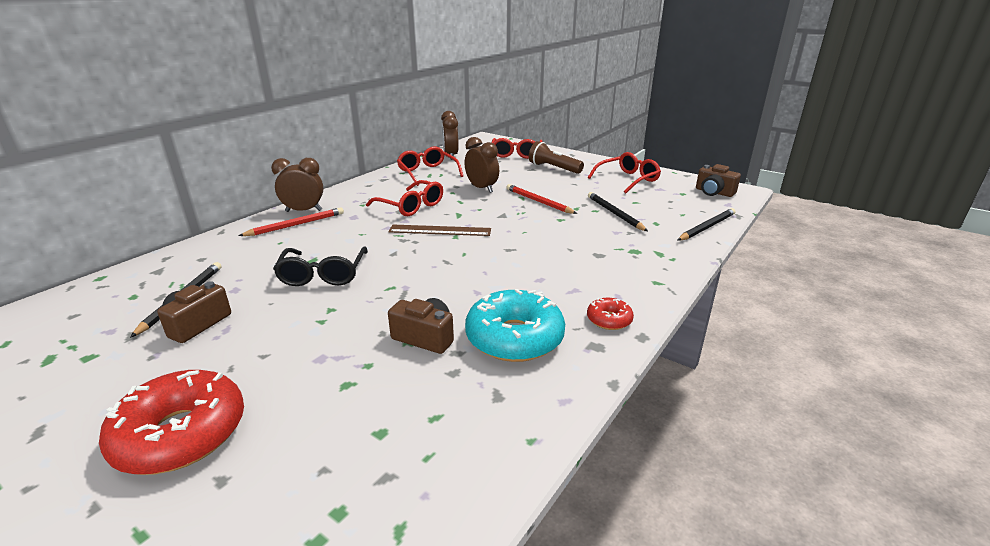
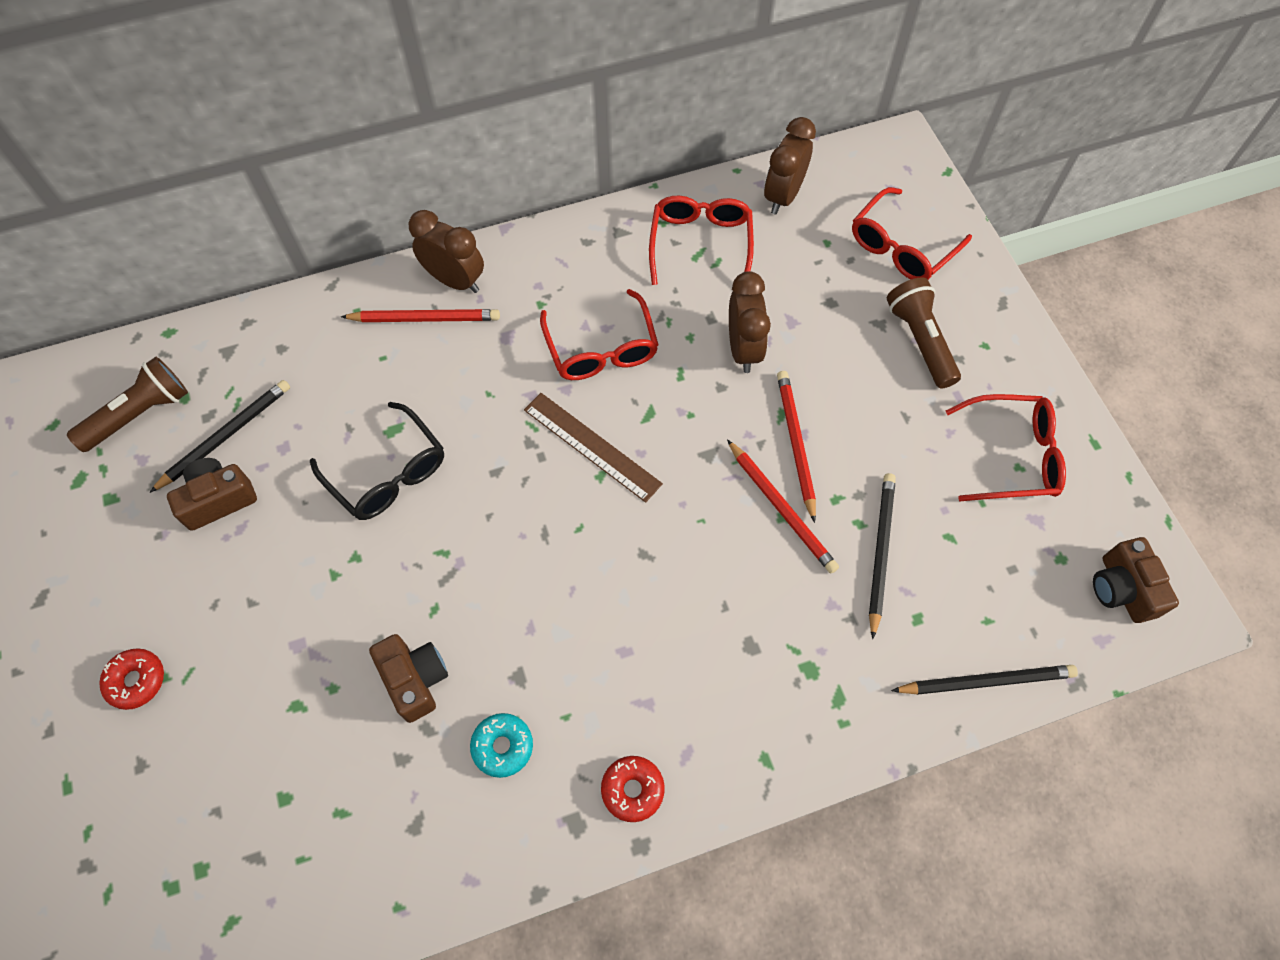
camera: 35 degrees right, 35 degrees up
red donut [99,370,244,475] -> red donut [99,648,164,710], size x0.49
black glasses [273,247,368,286] -> black glasses turned 75 degrees counterclockwise [310,402,444,520]
turquoise donut [465,289,565,362] -> turquoise donut [470,713,533,778], size x0.49
none -> brown flashlight [67,357,188,452]
none -> red pencil [727,439,839,573]

